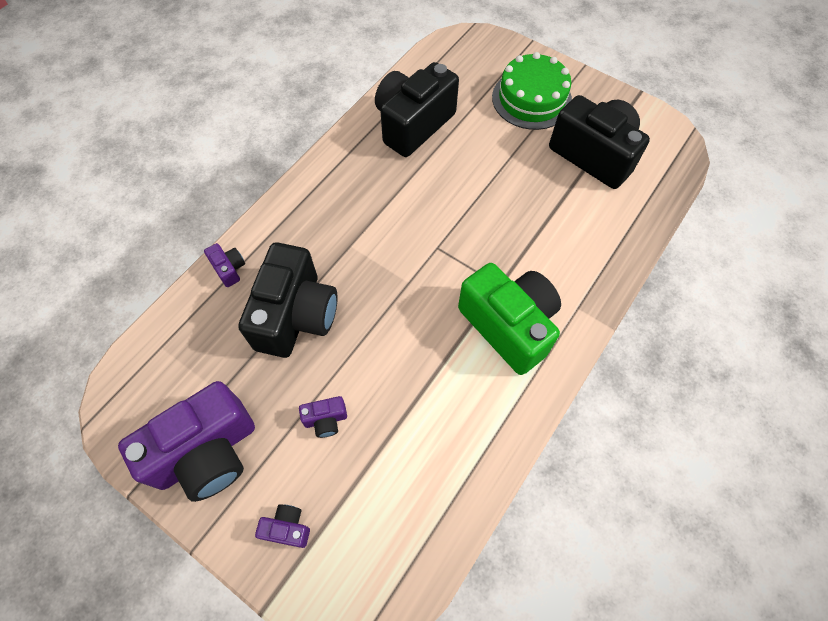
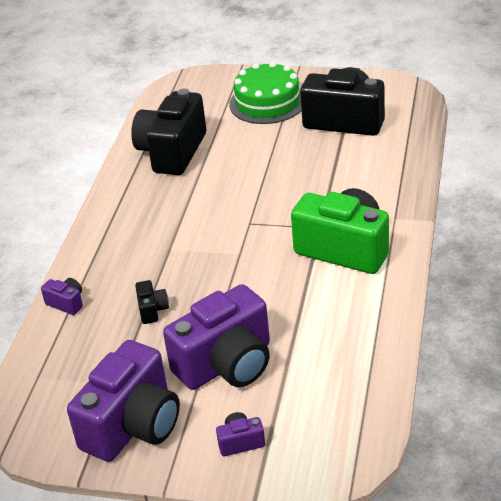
camera: 20 degrees left, 25 degrees down
black camera [238,242,338,358] -> black camera [135,280,169,324], size x0.42
purple camera [299,396,347,438] -> purple camera [163,284,270,390], size x2.40

